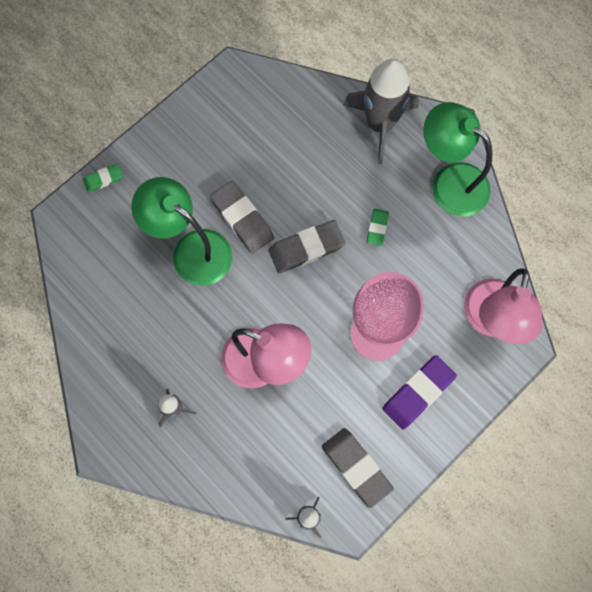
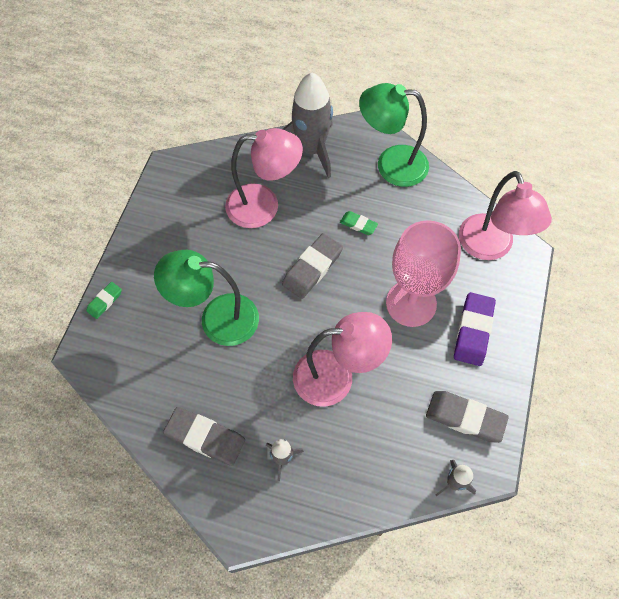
camera: 30 degrees left, 10 degrees down
grey eraser [210,181,274,253] -> grey eraser moved to [163,407,245,466]
green eraser [367,209,389,246] -> green eraser turned 45 degrees counterclockwise [340,211,378,235]
none -> pink lamp [225,128,303,228]

